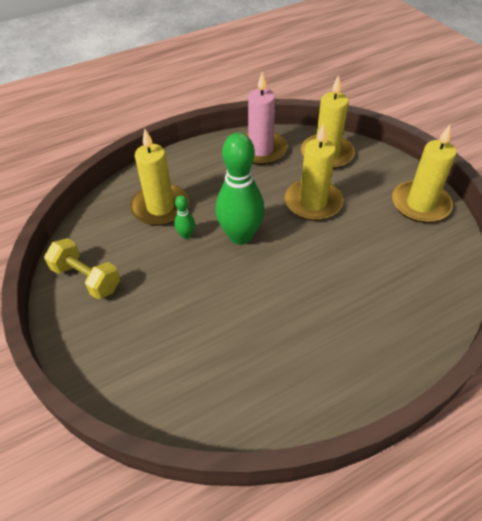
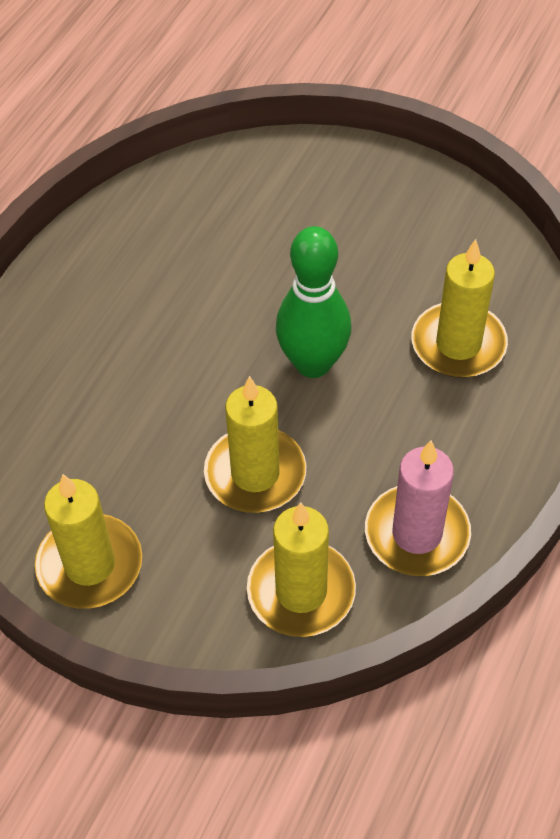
camera: 145 degrees right, 5 degrees up
yellow dumbbell [44,238,120,299] -> none
green bowling pin [174,195,195,239] -> none

